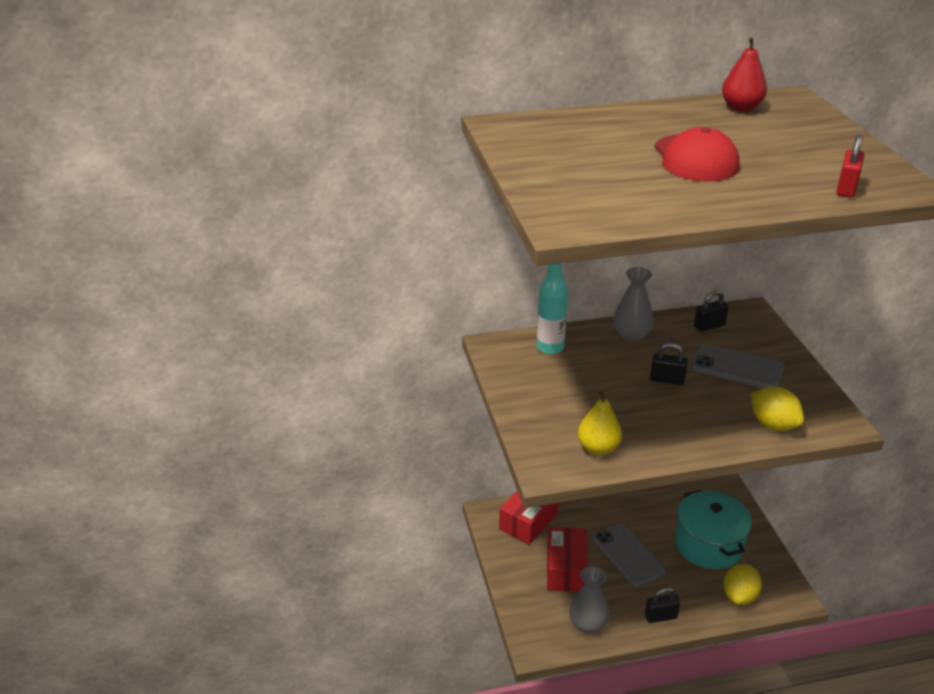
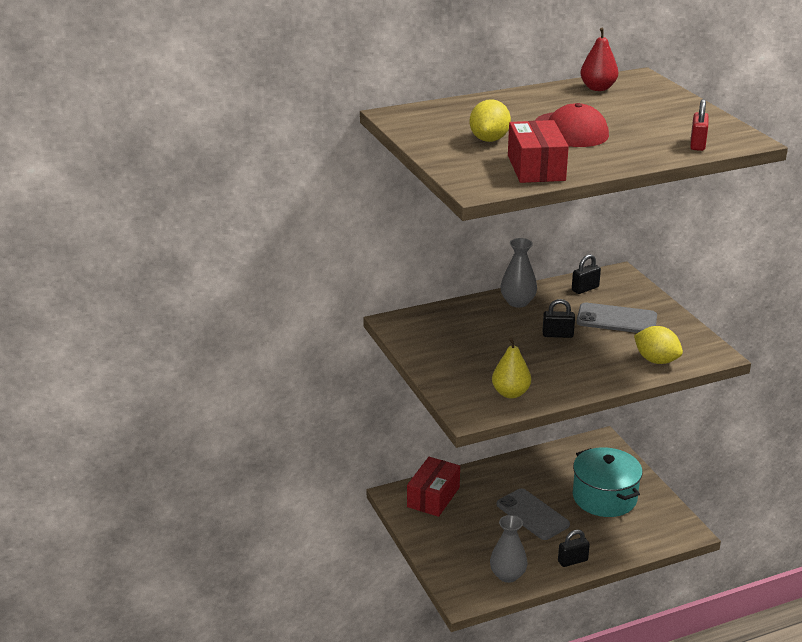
camera: 10 degrees left, 5 degrees down
turquoise bottle [537,263,568,354] -> none
red box [547,527,588,592] -> red box moved to [508,120,569,183]
yellow lemon [723,564,762,605] -> yellow lemon moved to [470,99,511,142]

